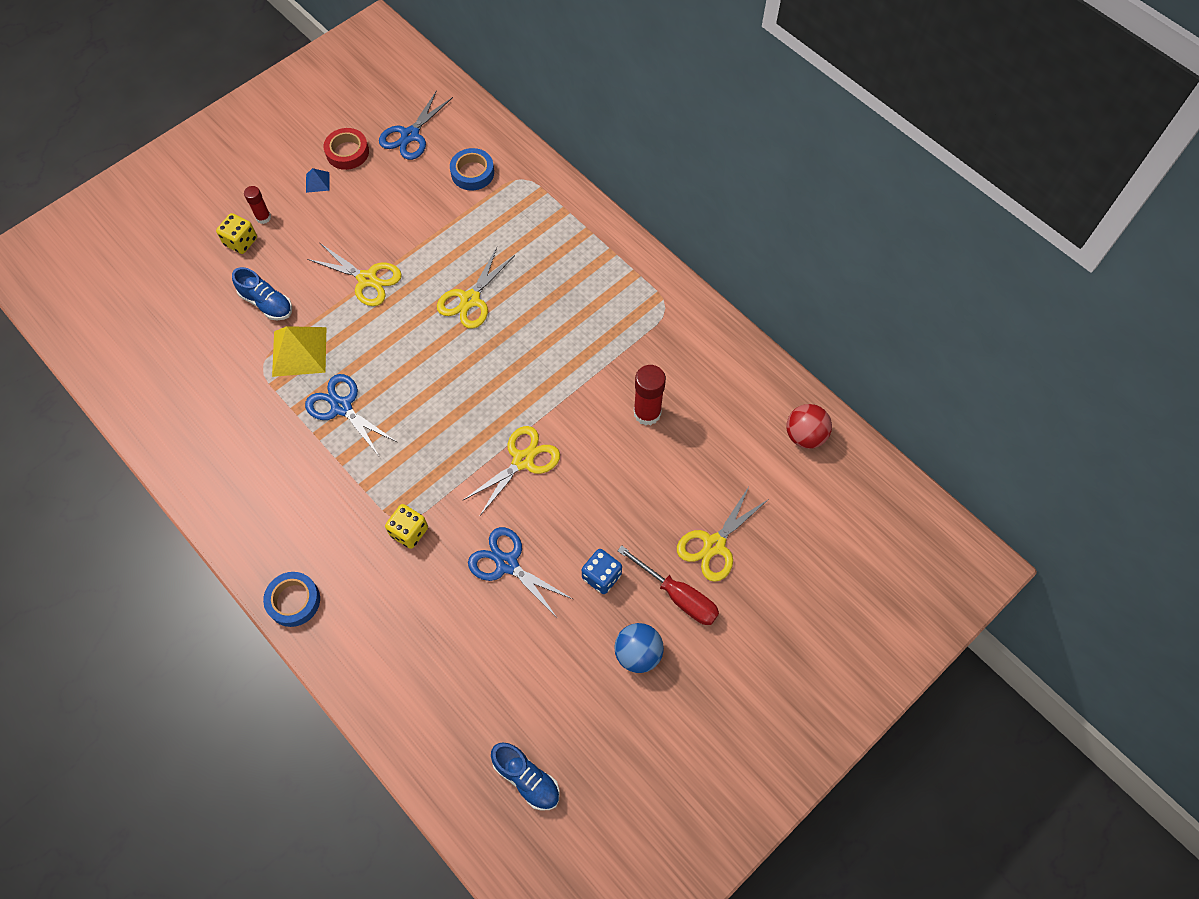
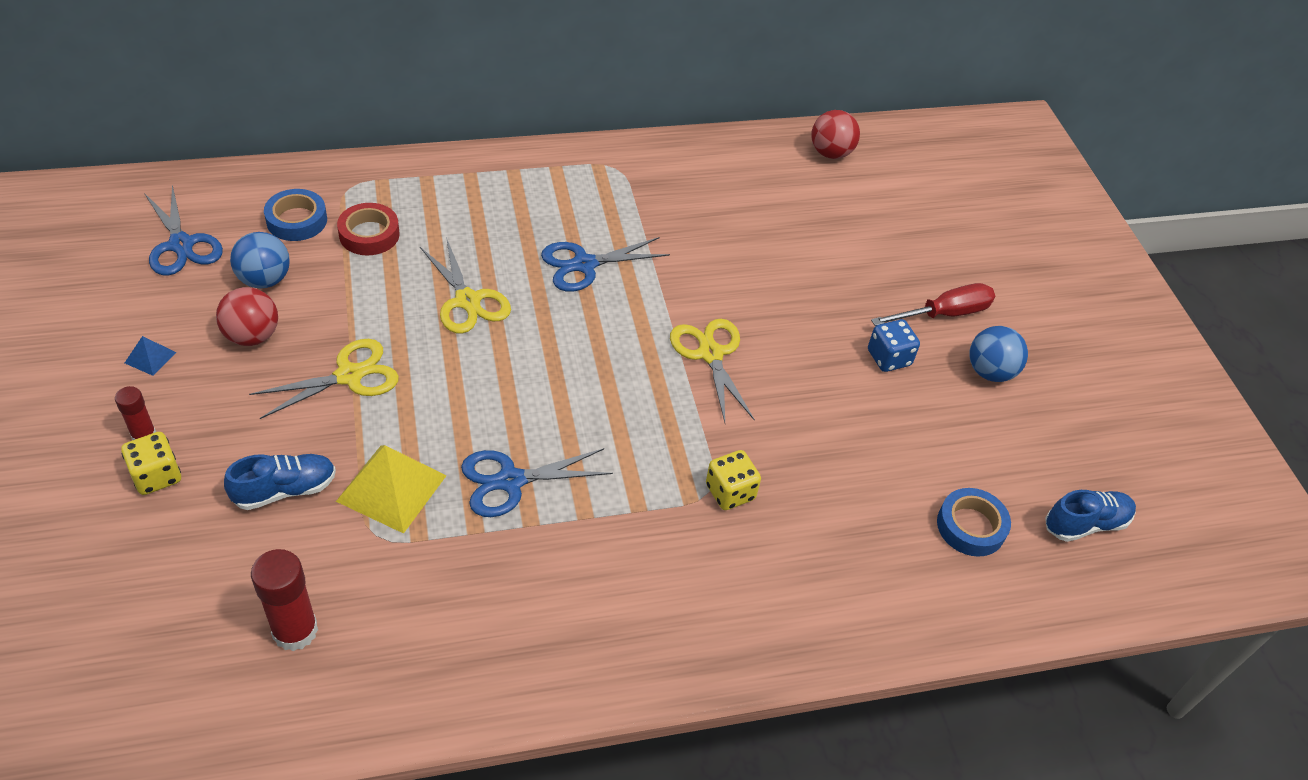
camera: 65 degrees left, 15 degrees down
blue tape [263,572,320,627] -> blue tape moved to [937,488,1011,557]
red tape [324,128,369,170] -> red tape moved to [337,203,400,256]
blue scissors [468,527,572,616] -> blue scissors moved to [541,237,670,292]
red glue stick [634,365,666,426] -> red glue stick moved to [251,549,318,651]
yellow scissors [677,485,769,582] -> none
none -> red ball [216,287,278,346]
none -> blue ball [230,232,290,288]

